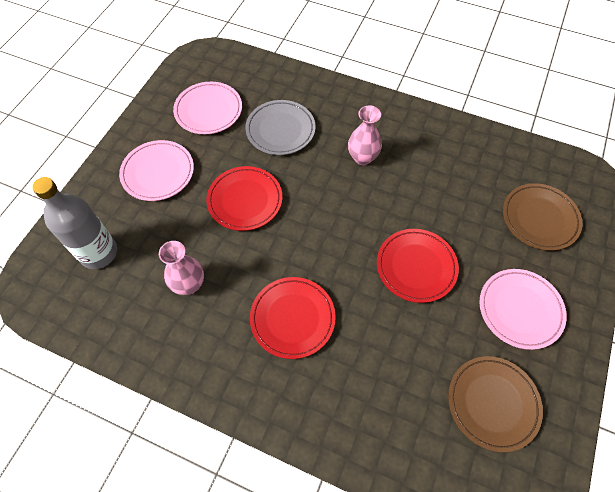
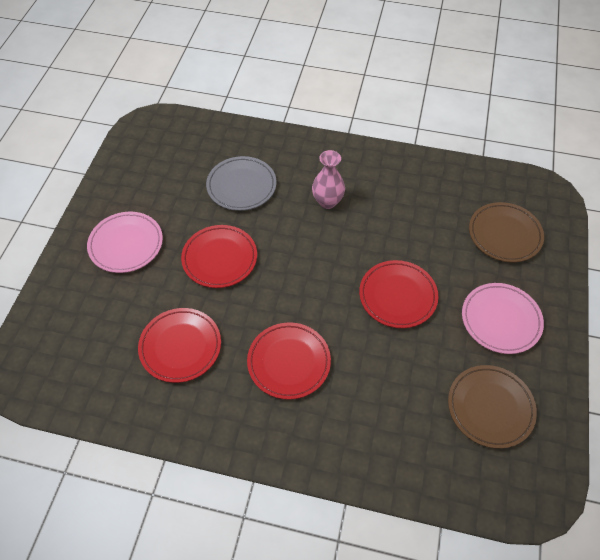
camera: 10 degrees left, 5 degrees down
grey bottle [32,177,117,269] -> none
pink vase [159,241,204,295] -> red plate [138,308,221,383]
pink plate [173,82,242,134] -> none

